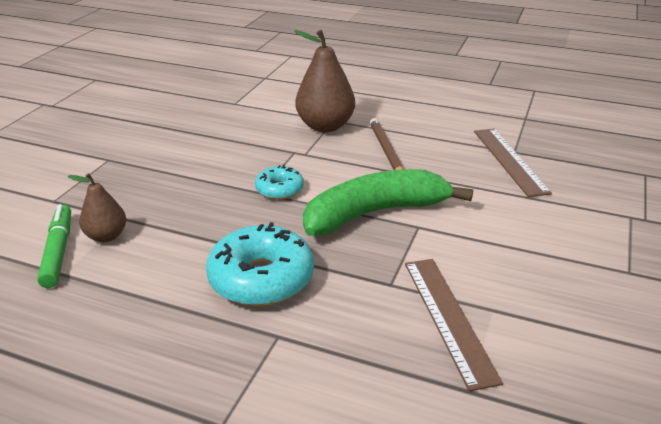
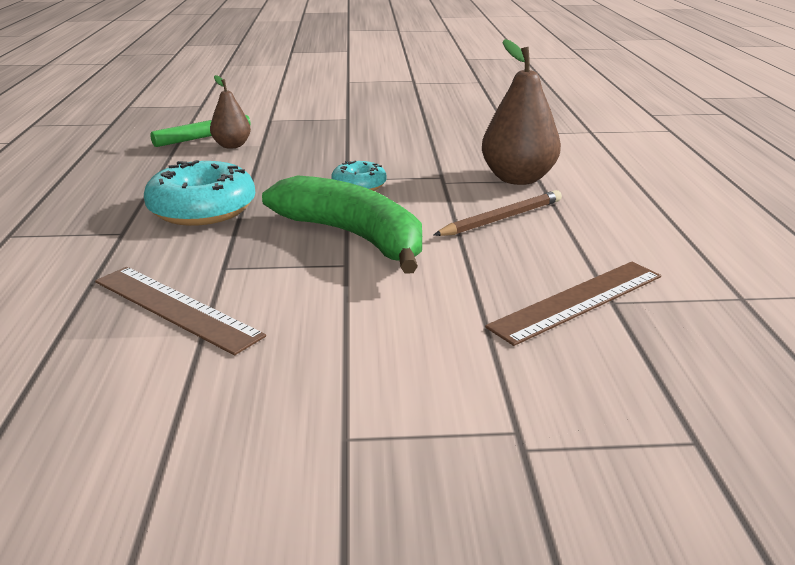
camera: 65 degrees right, 5 degrees down
brown ruler [405,259,503,391] -> brown ruler turned 75 degrees clockwise [95,267,266,355]

